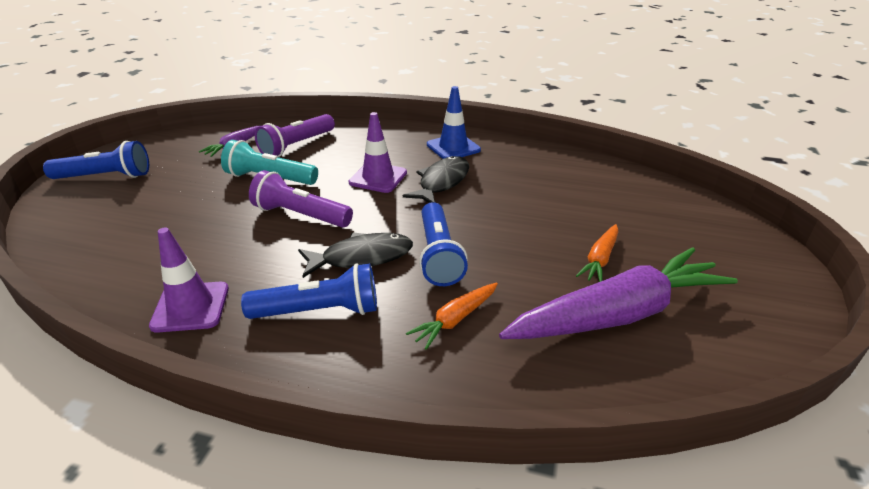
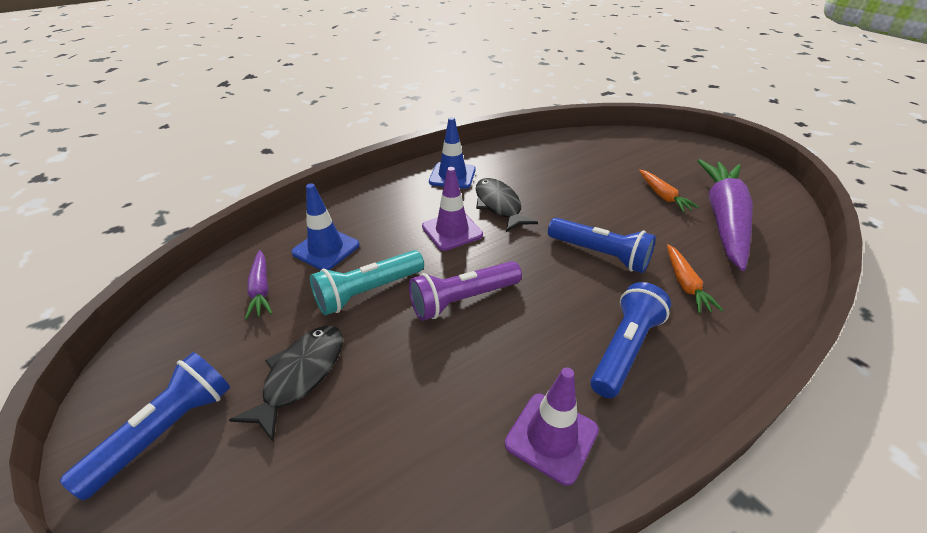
camera: 50 degrees left, 5 degrees up
purple flashlight [255,114,335,157] -> blue traffic cone [291,183,360,270]
black fish [298,233,413,278] -> black fish moved to [229,326,343,441]

